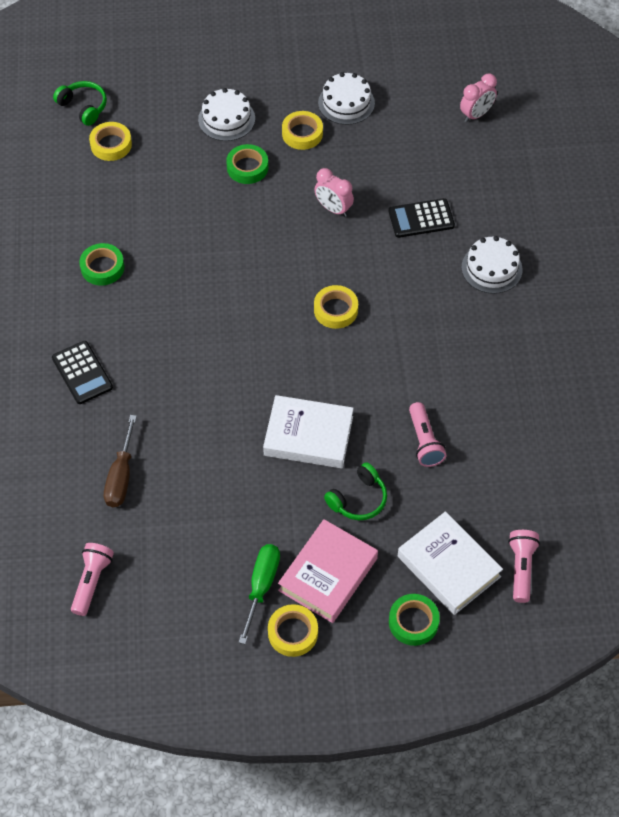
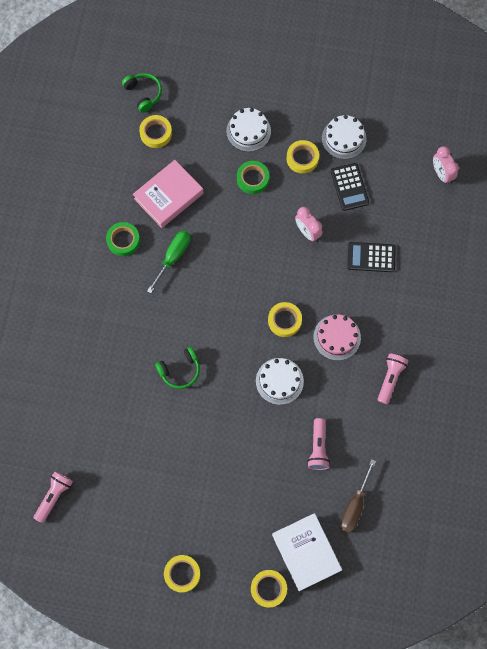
camera: 15 degrees right, 15 degrees up
black calculator [52,341,113,404] -> black calculator moved to [331,163,369,211]
brown screwdriver [104,415,137,507] -> brown screwdriver moved to [340,459,376,534]
green screwdriver [239,544,280,644] -> green screwdriver moved to [147,231,191,293]
white book [263,395,354,468] -> none
pink book [278,519,378,623] -> pink book moved to [133,160,204,228]
green headphones [324,463,387,520] -> green headphones moved to [155,347,200,389]
green tape [389,594,440,646] -> yellow tape [251,570,287,608]
pink clock [460,74,497,122] -> pink clock turned 90 degrees clockwise [433,146,459,184]
white cake [461,236,523,294] -> white cake moved to [256,358,304,405]
pink flashlight [508,530,540,603] -> pink flashlight moved to [378,354,408,404]
none -> pink cake [313,314,361,361]

